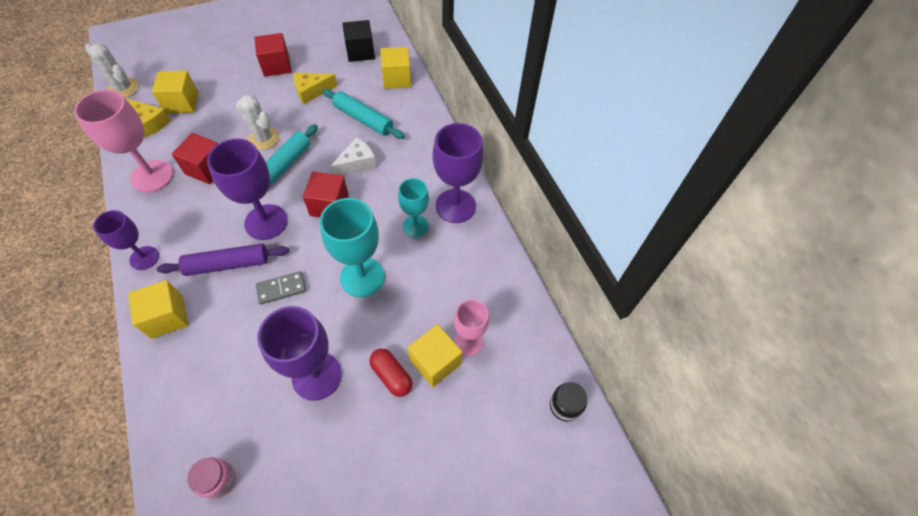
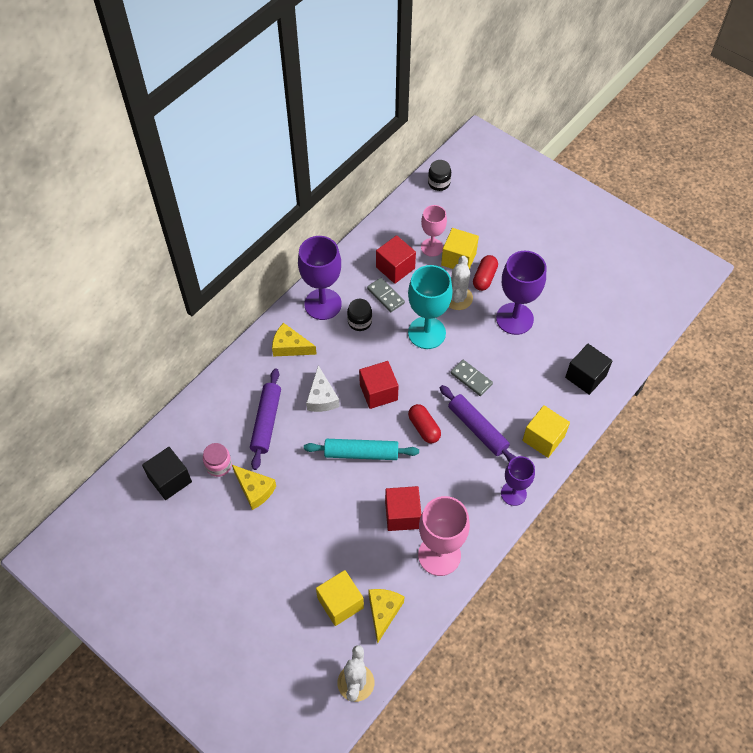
camera: 115 degrees left, 0 degrees up
pink jar [187,457,236,499] -> pink jar moved to [203,443,232,477]
purple goblet [207,138,288,240] -> red capsule [408,404,441,443]
white cactus [236,95,279,150] -> white cactus moved to [449,256,473,310]
red cube [254,33,291,77] -> red cube moved to [376,235,416,284]
turquoise rolling pin [322,89,405,139] -> purple rolling pin [250,368,281,470]
white cheese [330,137,376,175] -> white cheese turned 120 degrees counterclockwise [306,365,340,412]
yellow cube [380,47,411,89] -> none
turquoise goblet [398,178,429,238] -> black jar [347,299,372,331]
none -> yellow cheese [272,323,317,357]
none -> grey domino [367,278,405,312]
none -> black cube [565,344,613,395]

